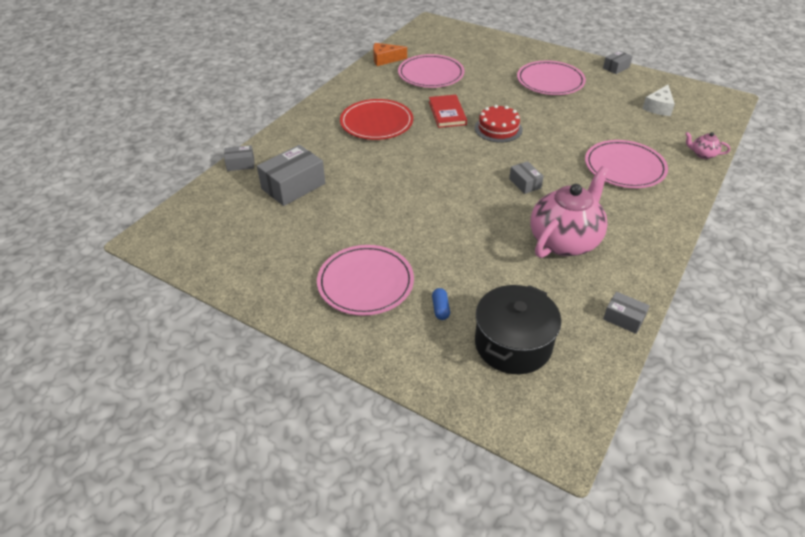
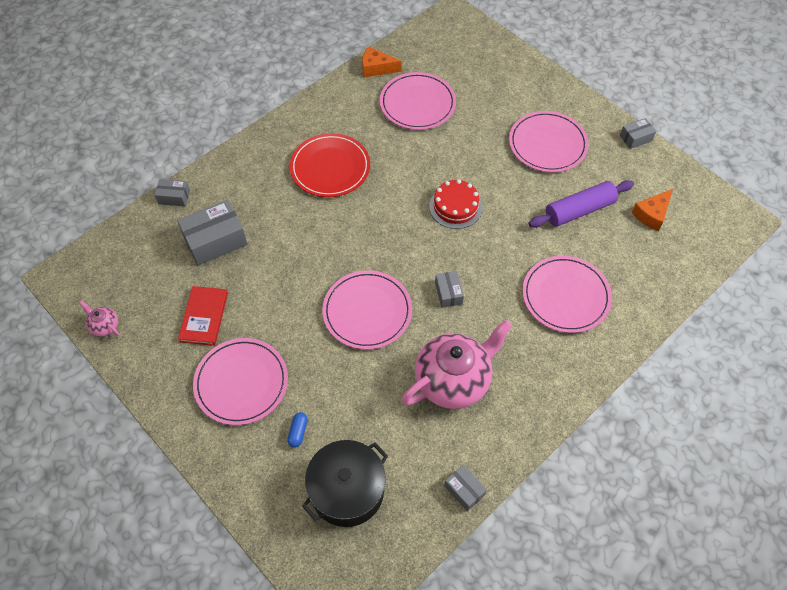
camera: 15 degrees right, 15 degrees up
red book [429,95,467,128] -> red book moved to [178,286,228,346]
white cheese [642,85,675,116] -> orange cheese [632,189,673,231]
pink teapot [685,132,730,159] -> pink teapot moved to [79,301,119,337]
none -> pink plate [322,270,412,350]
none -> purple rolling pin [528,180,634,228]

